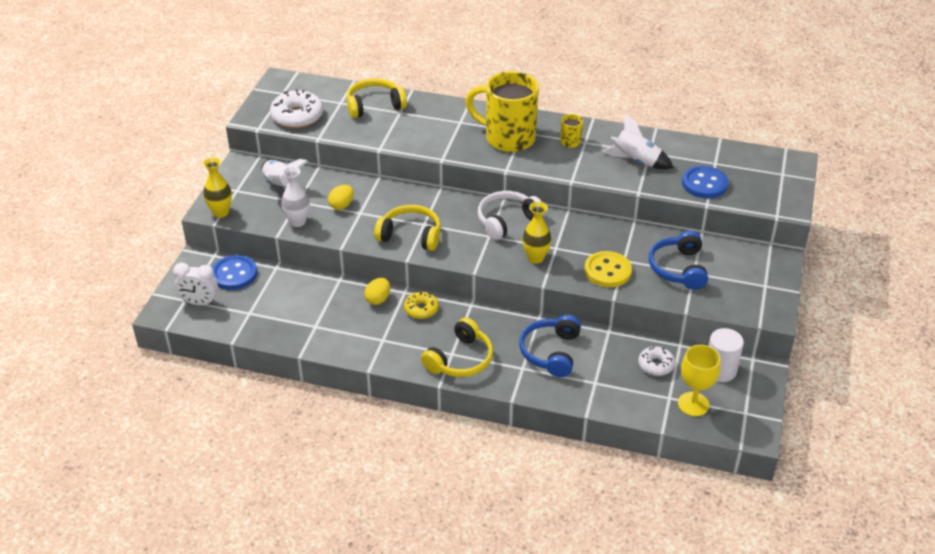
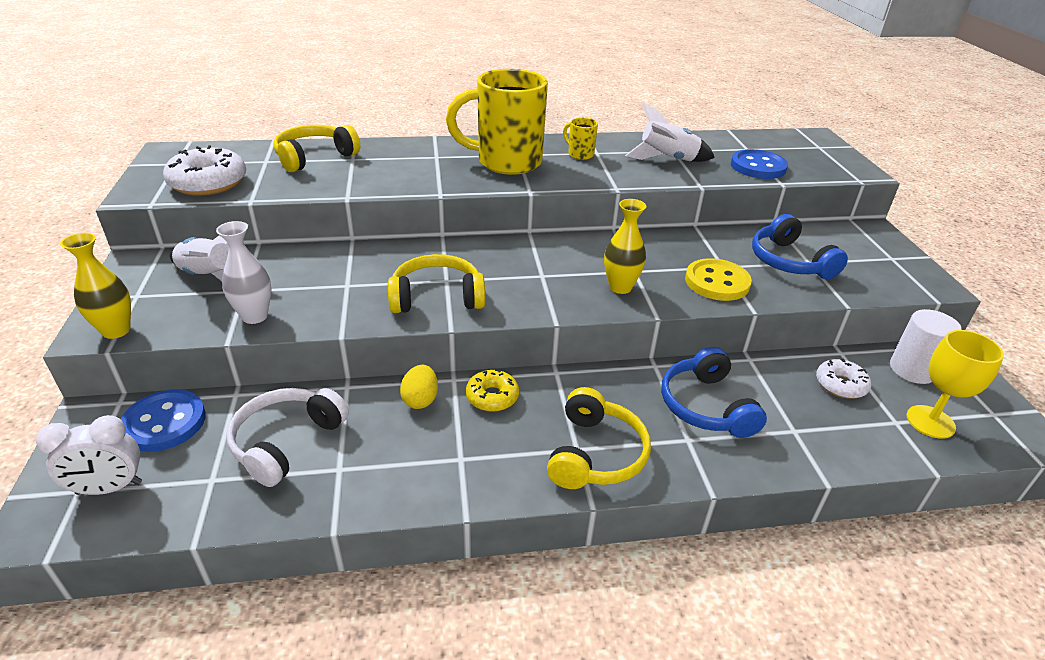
camera: 25 degrees left, 5 degrees down
yellow egg [328,185,354,210] -> none
white headphones [478,191,544,240] -> white headphones moved to [226,388,349,487]

